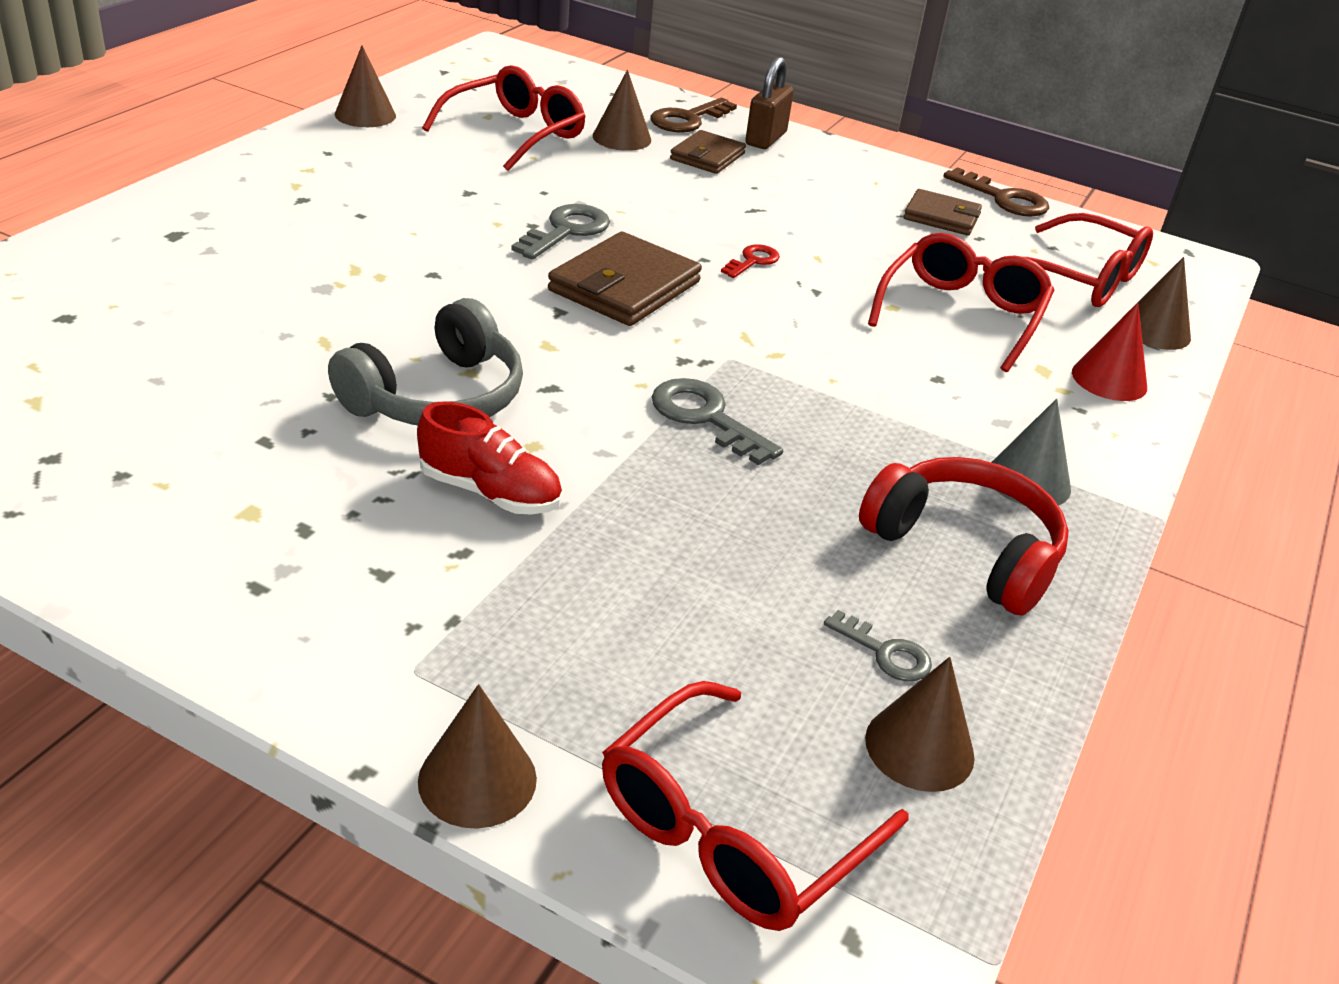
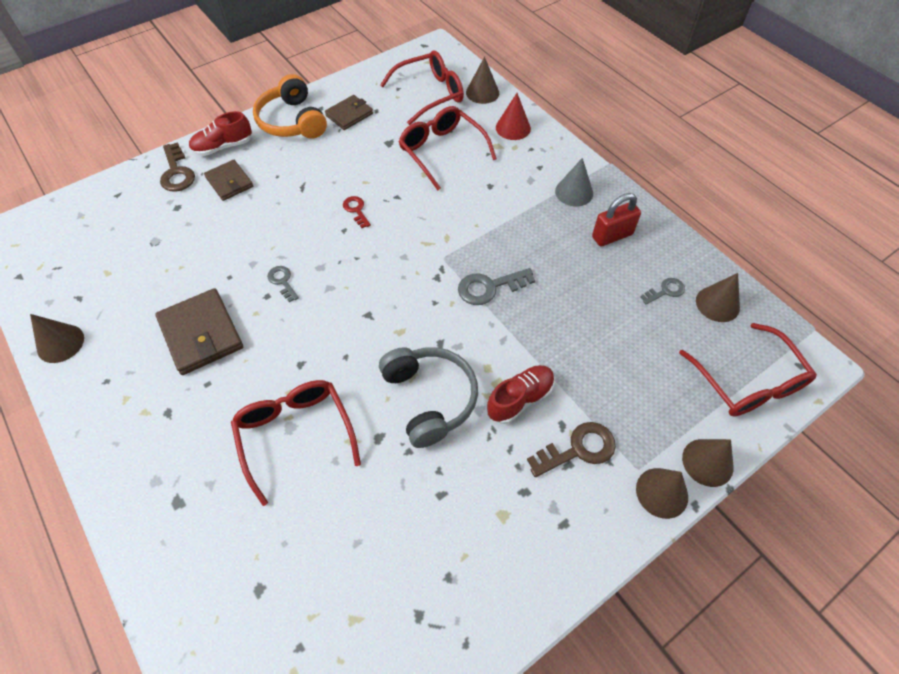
camera: 60 degrees left, 20 degrees up
red glasses [422,65,586,171] -> red glasses moved to [231,380,361,506]
grey key [511,204,610,260] -> grey key [267,266,299,302], size x0.61
brown wallet [548,232,702,326] -> brown wallet moved to [155,288,243,375]
brown cone [593,70,651,151] -> brown cone moved to [636,468,688,519]
brown padlock [745,57,794,149] -> red shoe [189,111,252,156]
red headphones [859,457,1069,616] -> red padlock [592,193,641,247]
brown key [943,167,1049,217] -> brown key moved to [527,422,616,477]
none -> orange headphones [253,74,327,139]

